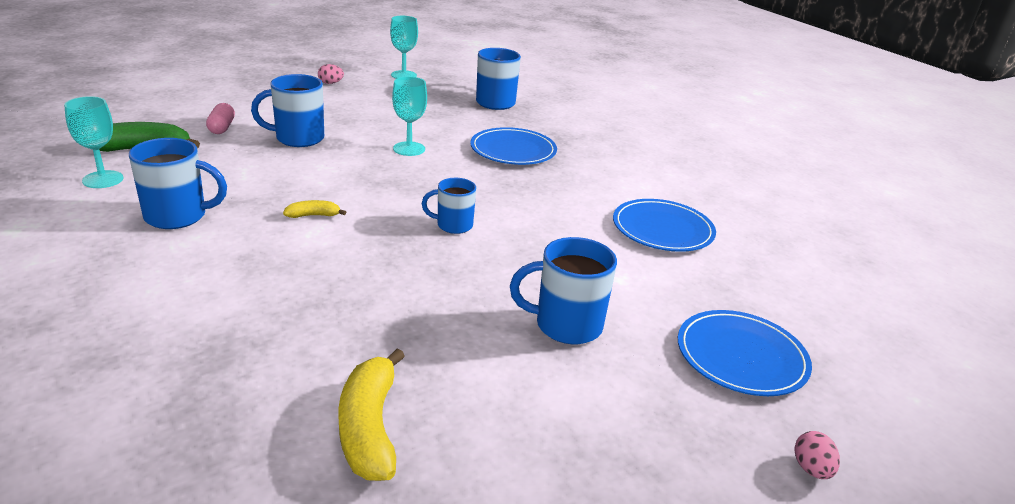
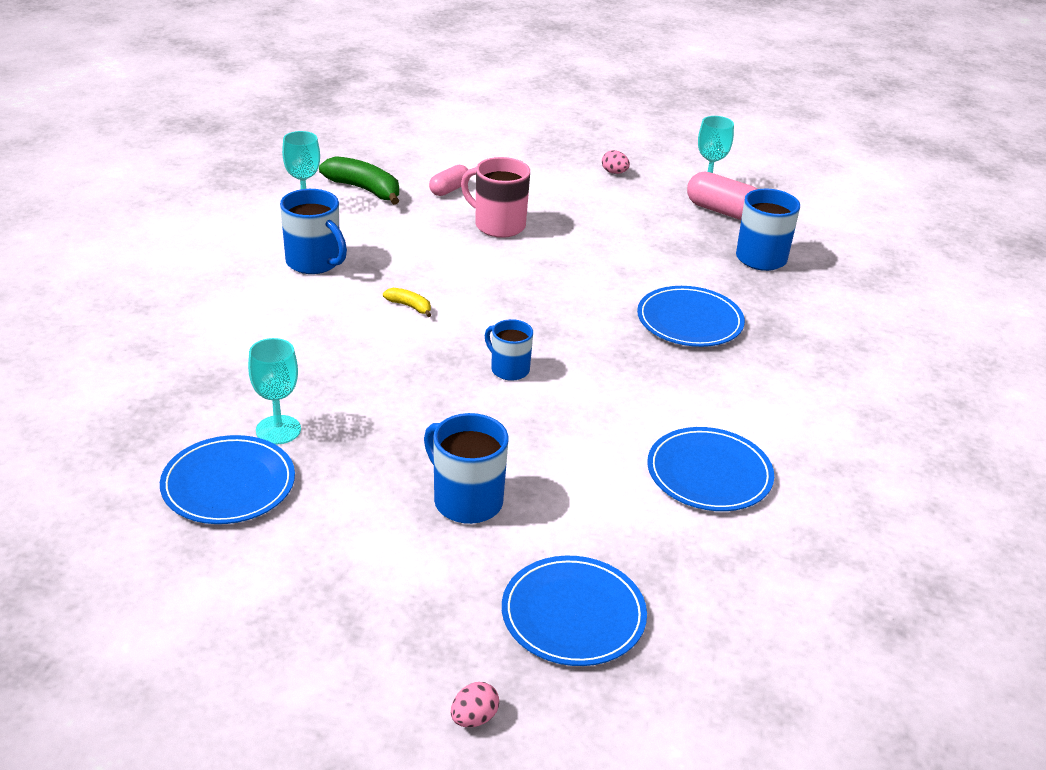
camera: 45 degrees right, 5 degrees up
blue mug [251,74,324,147] -> pink mug [461,157,530,238]
yellow banana [338,348,405,481] -> blue plate [160,435,295,524]
turquoise goblet [392,77,427,156] -> turquoise goblet moved to [248,338,301,444]
none -> pink capsule [687,171,758,220]

